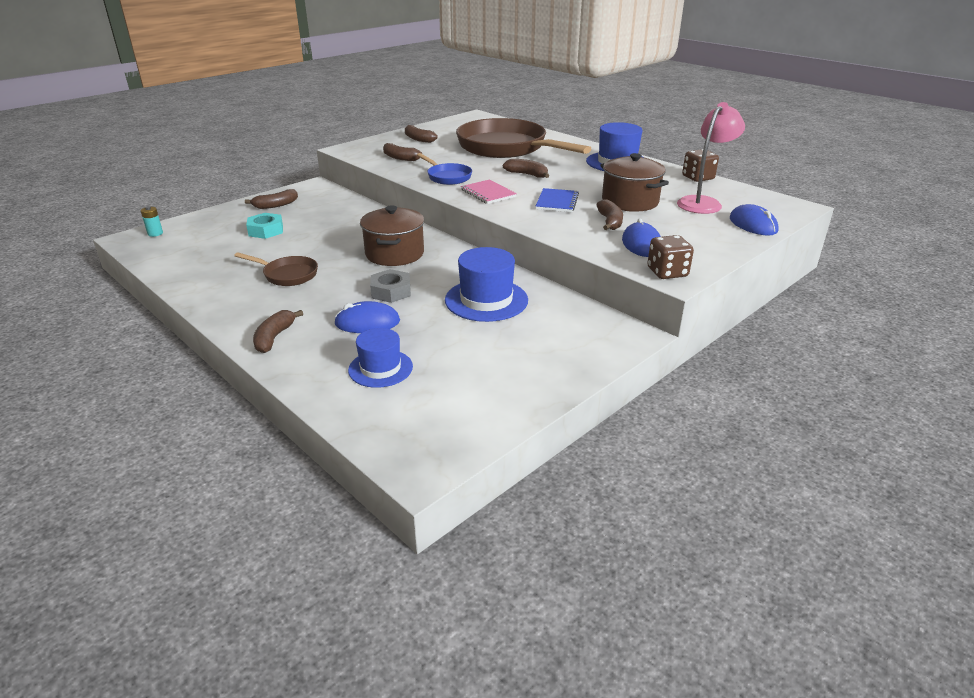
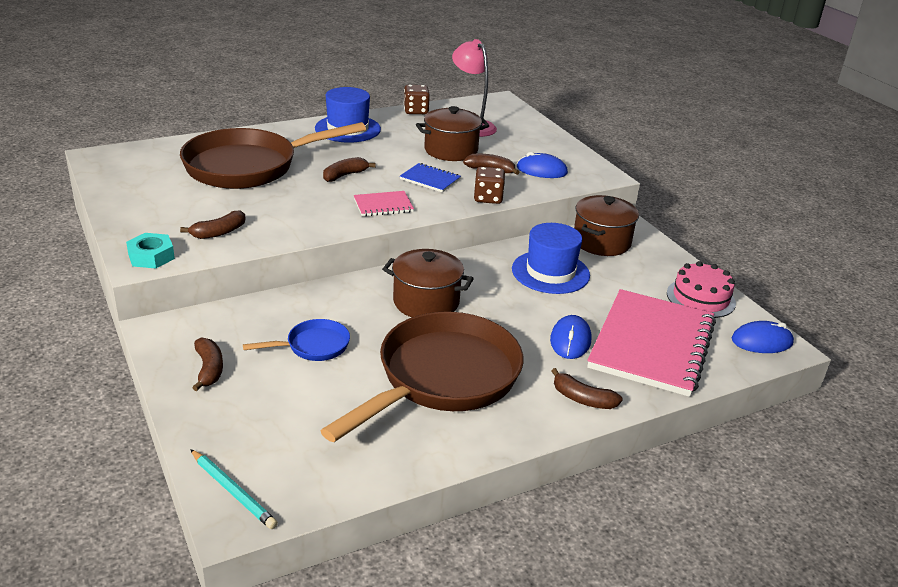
camera: 75 degrees left, 0 degrees up
turquoise battery [141,206,163,237] -> turquoise pencil [190,449,278,529]
brown pan [234,252,318,286] -> brown pan [320,312,523,442], size x2.24
turquoise nut [246,213,283,239] -> turquoise nut moved to [126,233,175,269]
blue hat [348,328,413,388] -> pink notebook [587,289,716,397]
grey nut [370,269,411,303] -> none
brown banana [405,125,438,143] -> none
blue pan [417,153,472,185] -> blue pan moved to [243,319,350,361]
brown dice [648,235,694,279] -> brown dice moved to [474,167,505,204]
blue mouse [730,204,779,236] -> blue mouse moved to [732,321,794,353]
none -> brown pot [574,195,639,256]
none -> pink cake [667,261,736,318]

